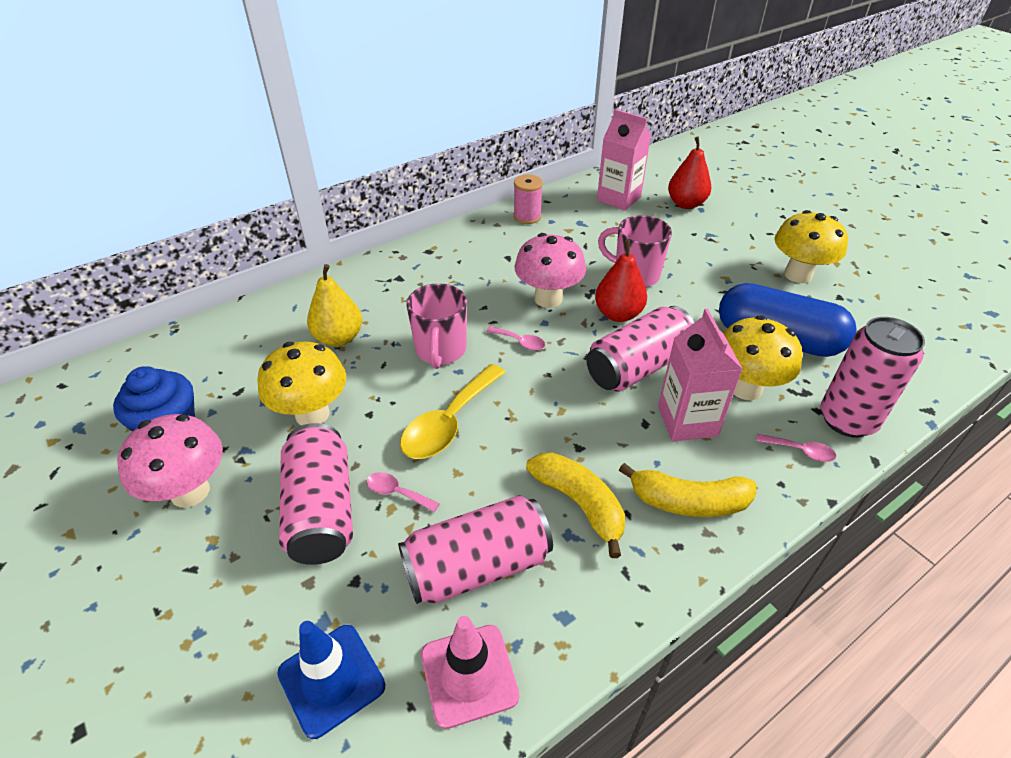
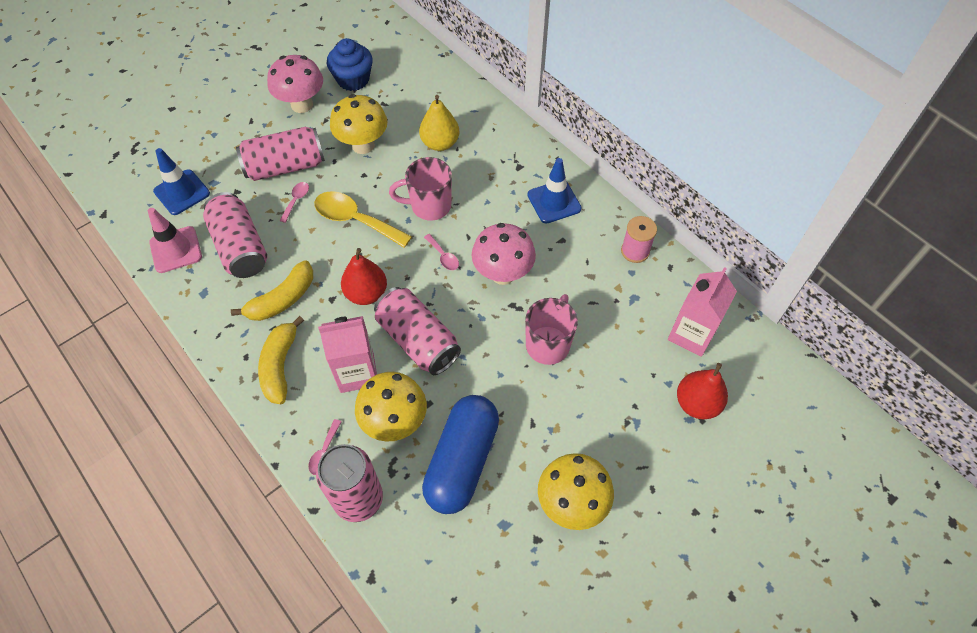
camera: 85 degrees right, 15 degrees up
pink spoon [486,326,545,350] -> pink spoon turned 60 degrees counterclockwise [424,234,459,270]
red pear [595,240,647,322] -> red pear moved to [341,248,387,305]
none -> blue traffic cone [527,158,582,224]

